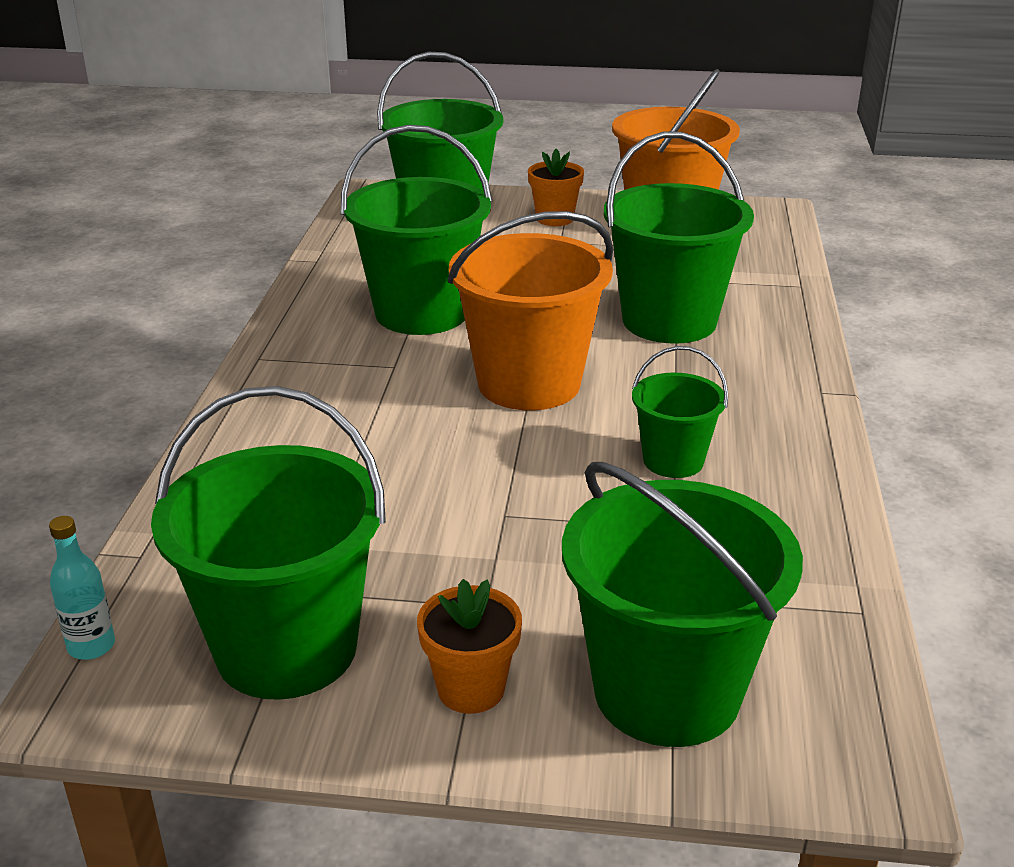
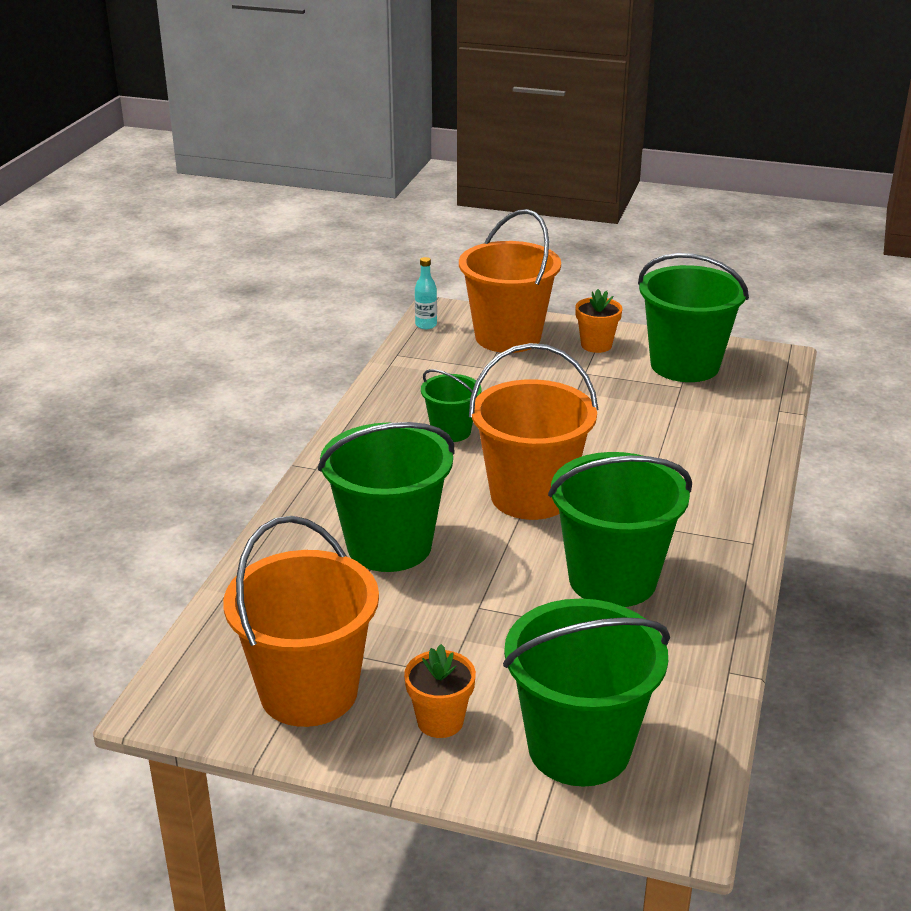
camera: 170 degrees left, 0 degrees up
turquoise bottle [49,516,115,660] -> turquoise bottle moved to [415,257,437,329]
green bucket [562,462,803,747] -> orange bucket [459,209,561,353]

